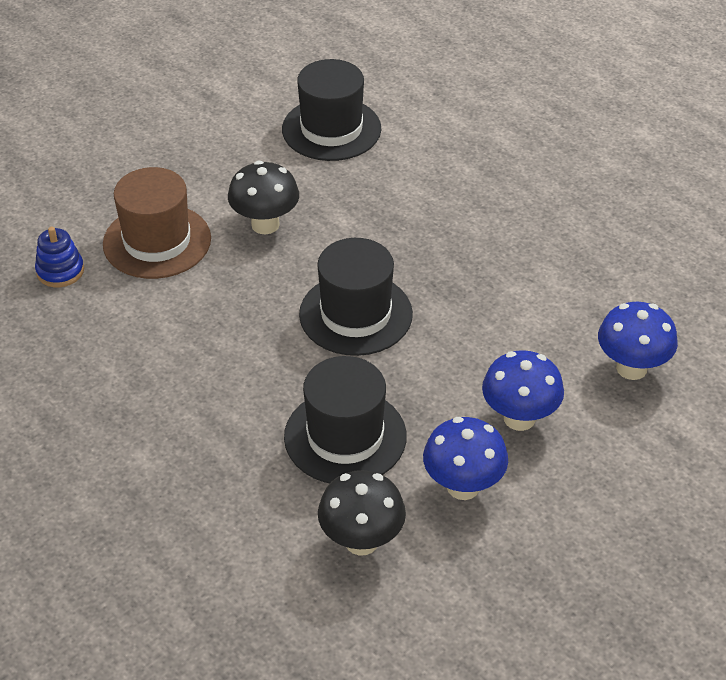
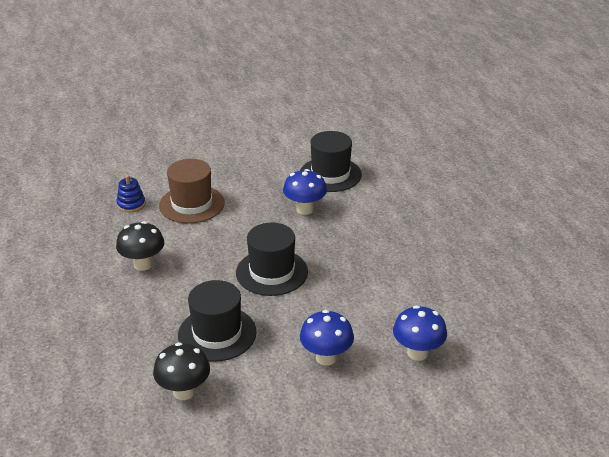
camera: 25 degrees right, 10 degrees down
black mushroom [228,161,299,234] -> black mushroom moved to [116,221,164,271]
blue mushroom [423,417,508,500] -> blue mushroom moved to [283,169,327,215]

